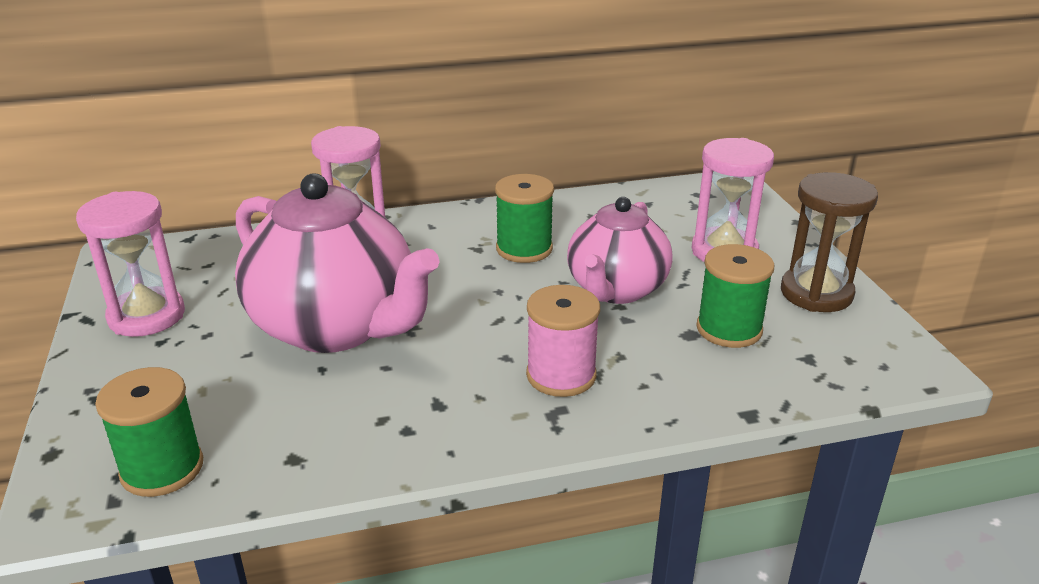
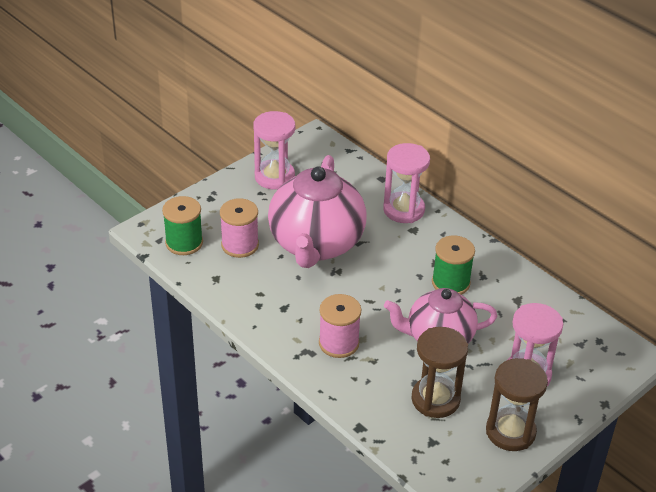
camera: 60 degrees right, 10 degrees up
green spool [696,244,774,348] -> brown hourglass [411,327,468,418]
none -> pink spool [220,198,259,258]

